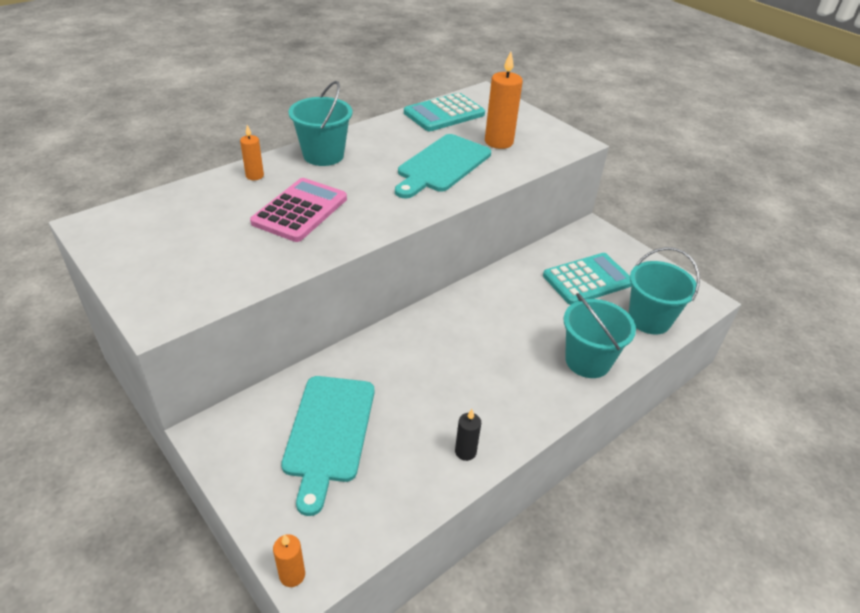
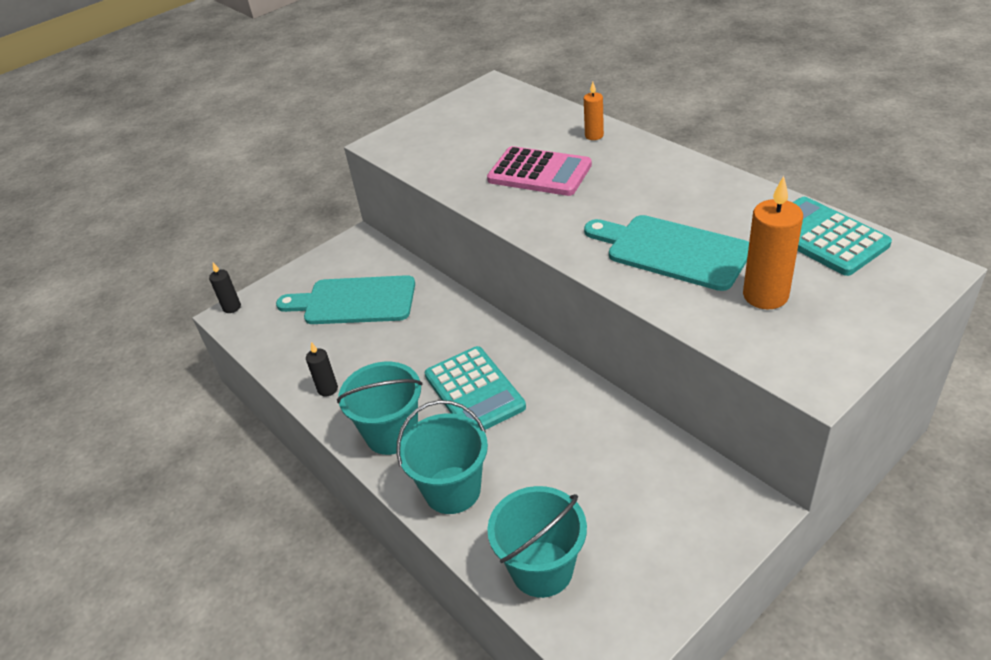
camera: 95 degrees right, 0 degrees up
orange candle [273,534,305,587] -> black candle [209,263,241,313]
turquoise bucket [288,81,352,166] -> turquoise bucket moved to [337,362,423,455]
turquoise calculator [543,253,632,305] -> turquoise calculator moved to [425,346,526,430]

